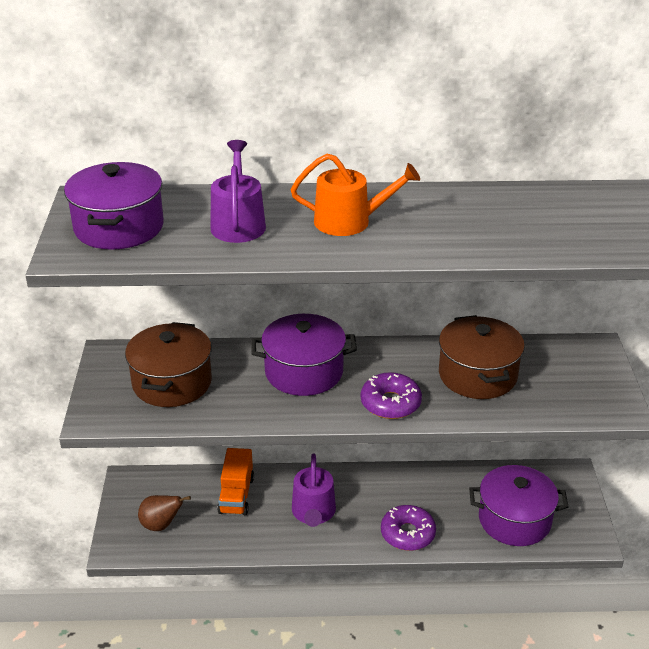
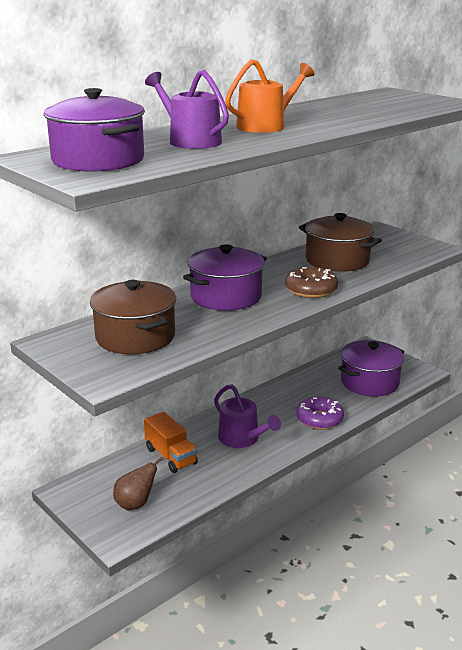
camera: 40 degrees left, 10 degrees down
purple donut [361,372,422,419] -> brown donut [285,267,338,298]

